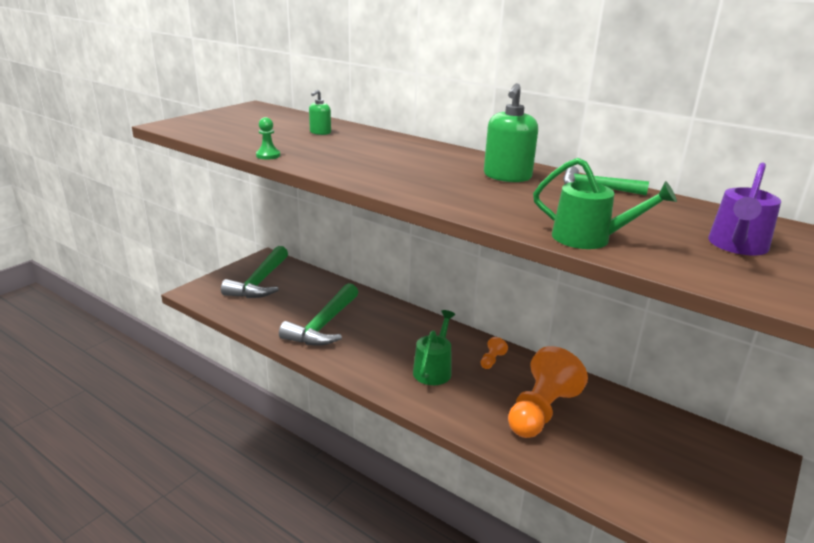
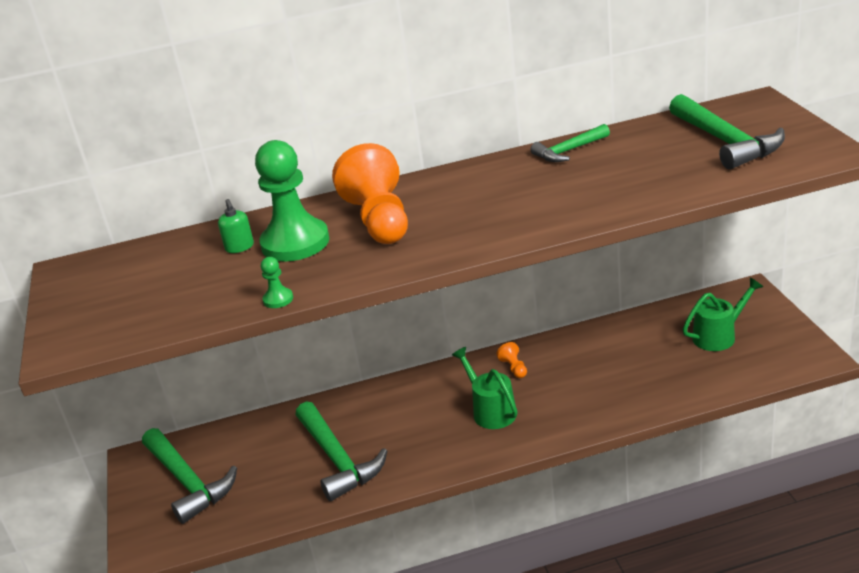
camera: 45 degrees left, 5 degrees up
green soap dispenser [484,83,538,182] -> none
orange pawn [508,346,588,438] -> orange pawn moved to [332,143,408,244]
green watering can [533,158,677,249] -> green watering can moved to [682,278,763,351]
purple watering can [708,162,781,256] -> green hammer [669,94,785,169]
none -> green pawn [255,140,329,262]

